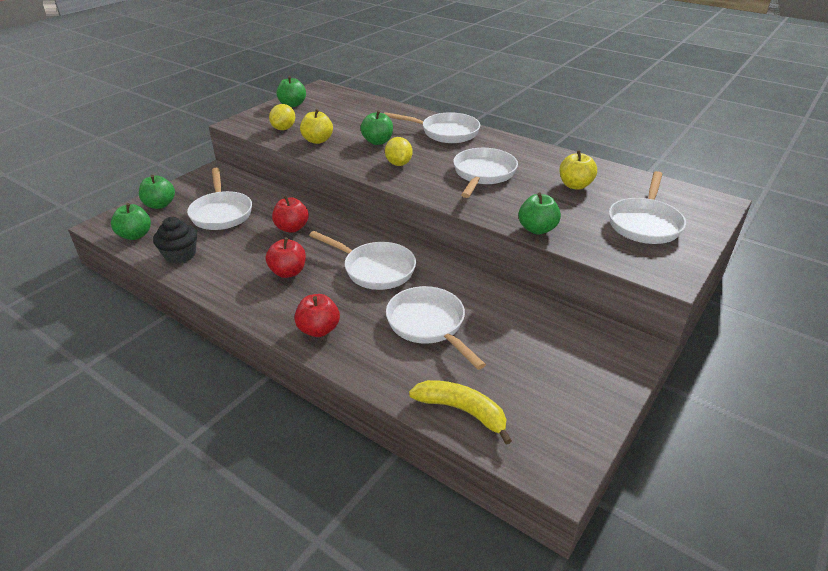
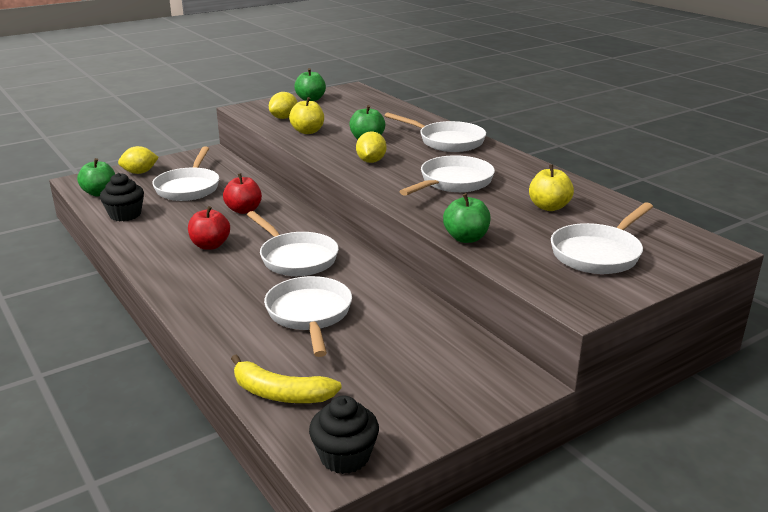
camera: 20 degrees right, 10 degrees down
green apple [139,175,175,209] -> yellow lemon [118,146,159,174]
red apple [294,294,340,337] -> none
yellow banana [409,380,512,445] -> yellow banana turned 150 degrees clockwise [231,354,342,403]
none -> black cupcake [309,396,379,474]

